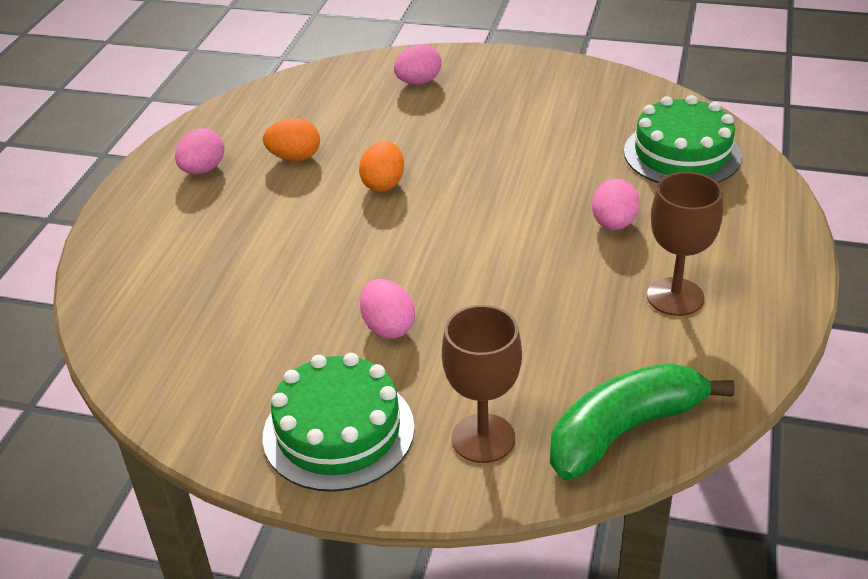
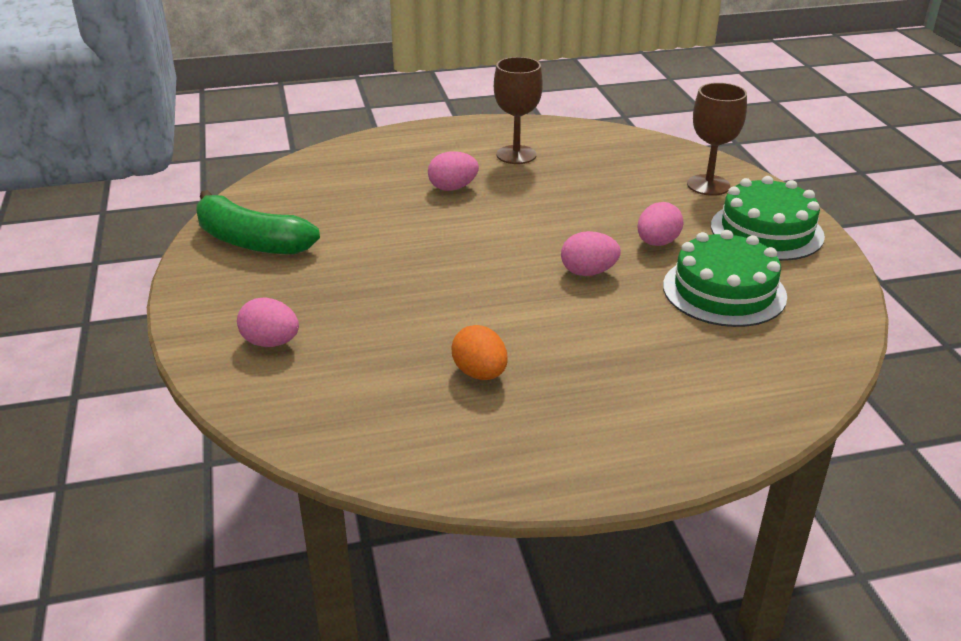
camera: 120 degrees left, 5 degrees down
pink egg [175,128,225,174] -> pink egg moved to [561,231,621,276]
orange egg [359,141,404,192] -> none
green banana [550,363,735,480] -> green banana moved to [196,190,320,255]
green cake [624,95,742,183] -> green cake moved to [663,230,787,327]

